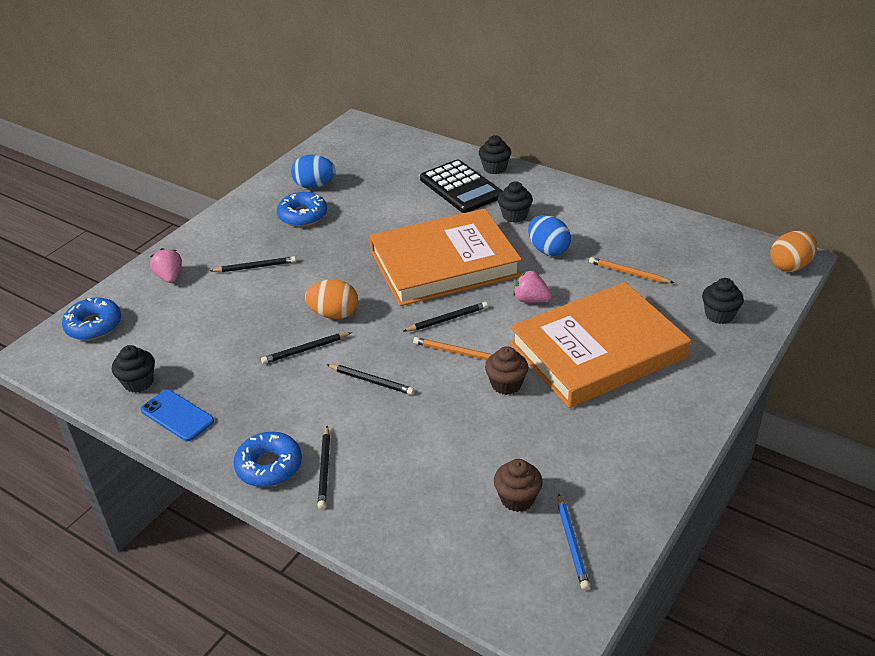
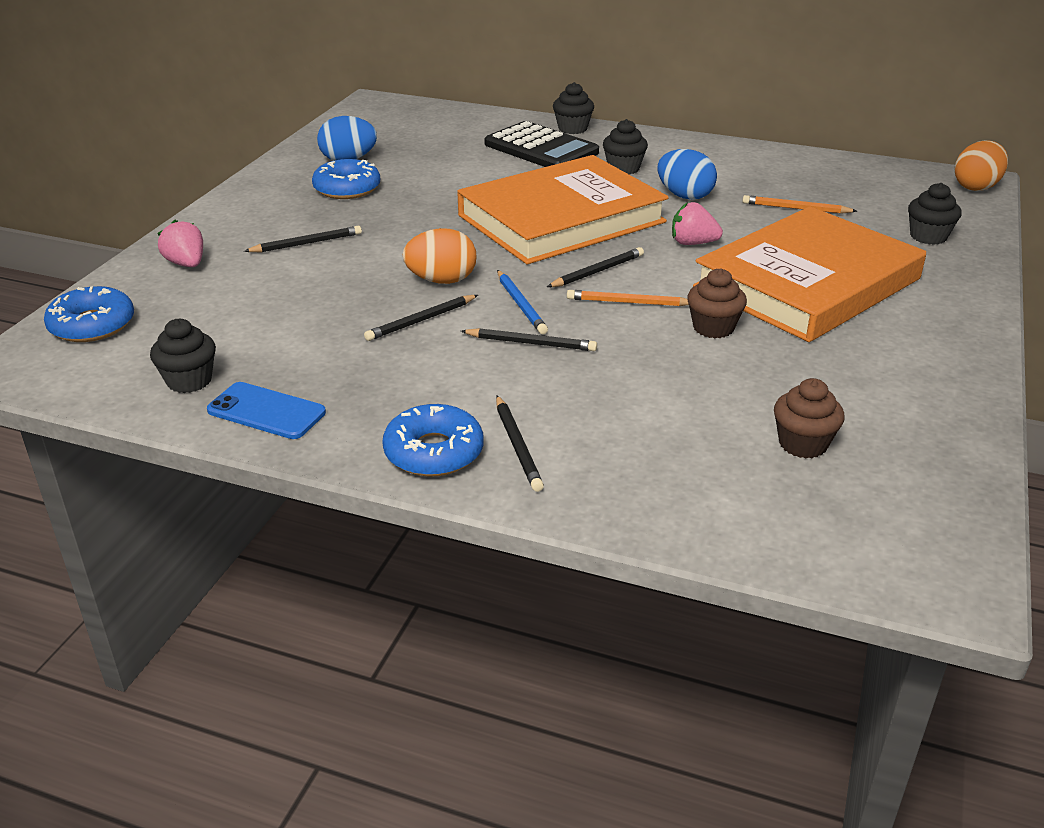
camera: 15 degrees left, 5 degrees down
blue pencil [558,493,590,590] -> blue pencil moved to [497,270,548,334]

